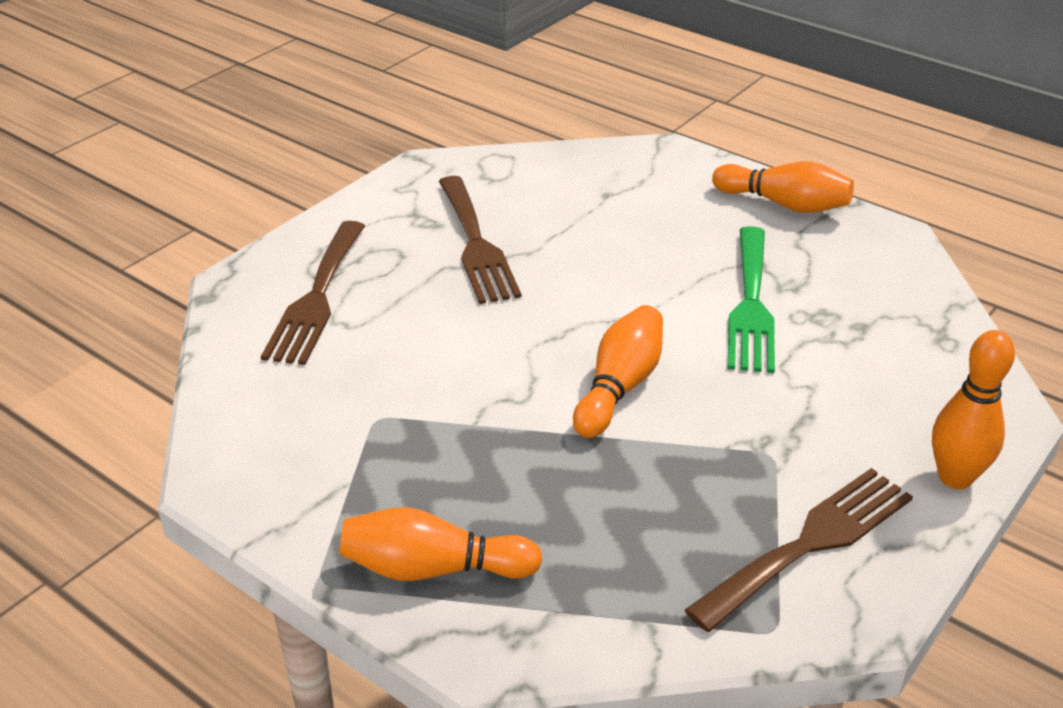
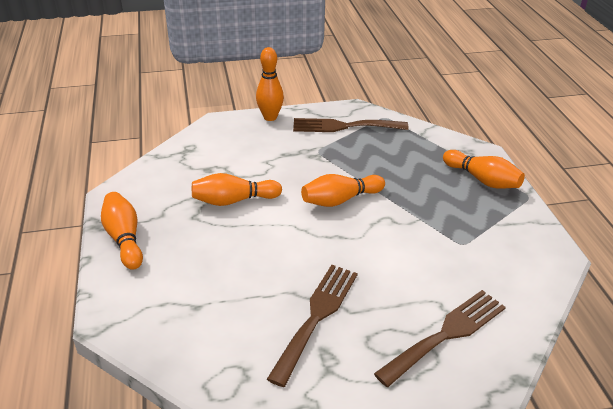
camera: 140 degrees left, 0 degrees up
green fork [728,226,775,373] -> orange bowling pin [192,173,282,206]

